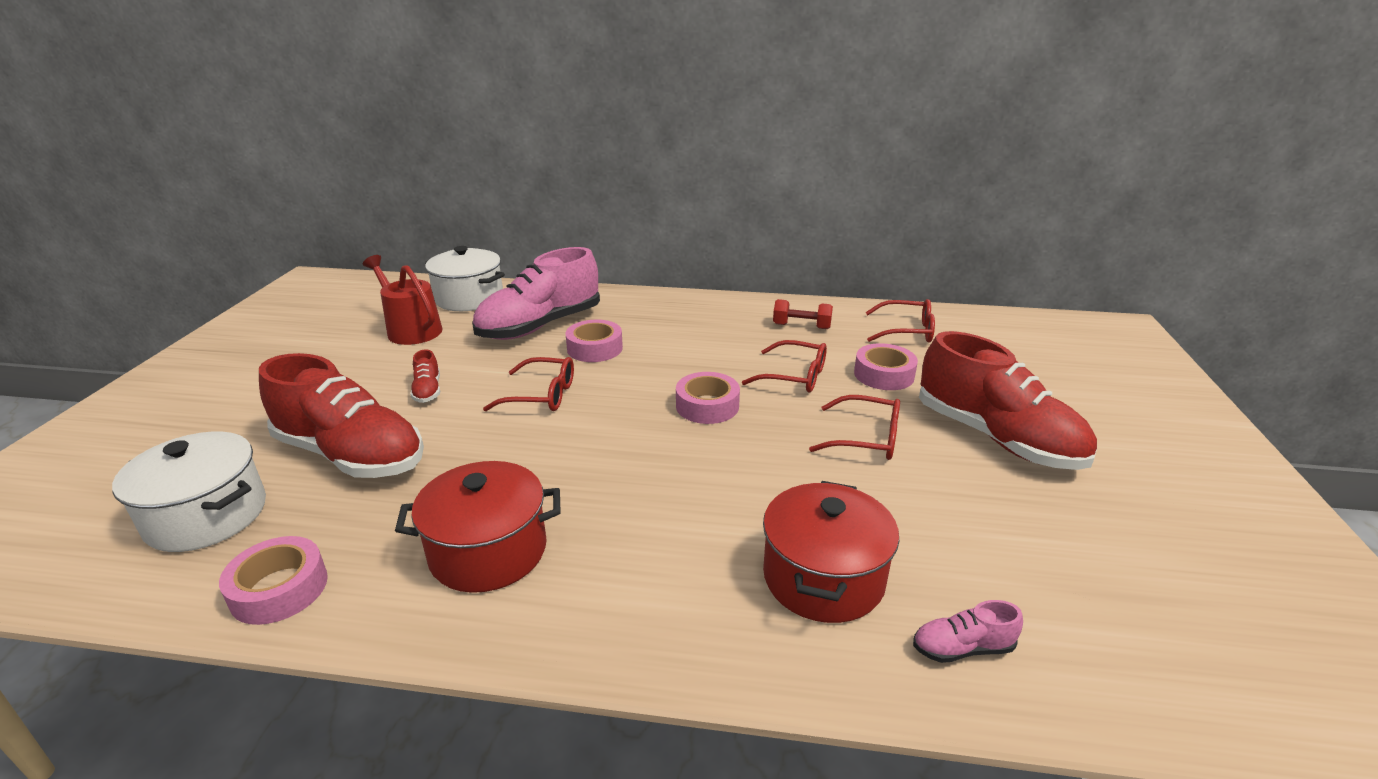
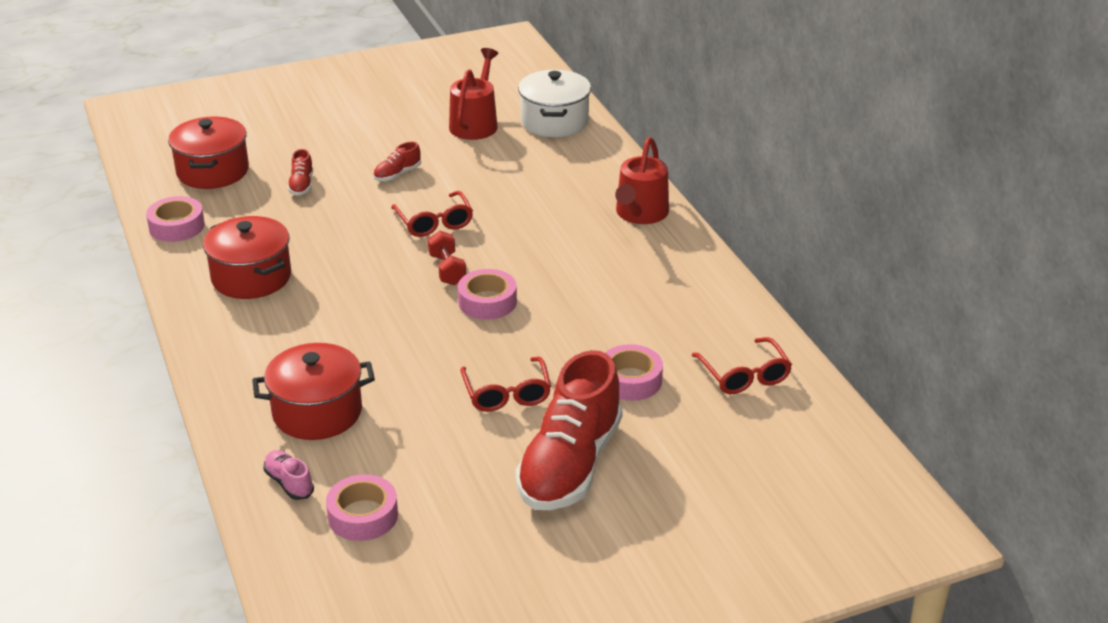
camera: 60 degrees right, 5 degrees up
white pot [112,432,266,552] -> red pot [168,117,249,189]
red shoe [259,353,424,478] -> red shoe [287,149,313,196], size x0.41
pink shoe [472,247,600,340] -> none
pink tape [565,320,623,362] -> pink tape moved to [326,474,398,541]
red glasses [742,340,827,393] -> none
red dumbbell [773,299,833,329] -> red dumbbell moved to [428,231,466,285]
none -> red watering can [615,137,669,224]

